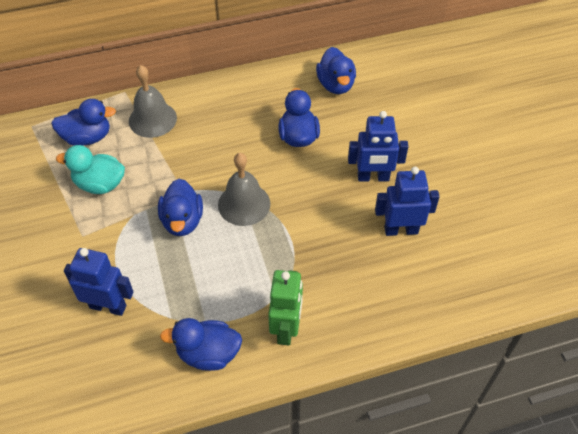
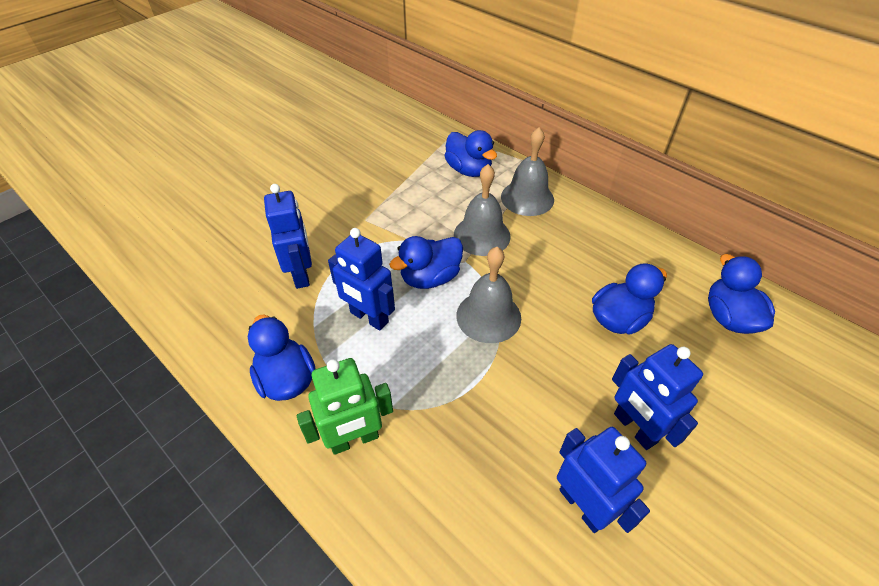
camera: 60 degrees right, 5 degrees down
turquoise duck [56,145,125,194] -> none
blue duck [316,47,356,94] -> blue duck turned 120 degrees clockwise [708,254,775,334]
none -> blue robot [328,228,395,331]
none -> grey bell [454,164,510,256]

